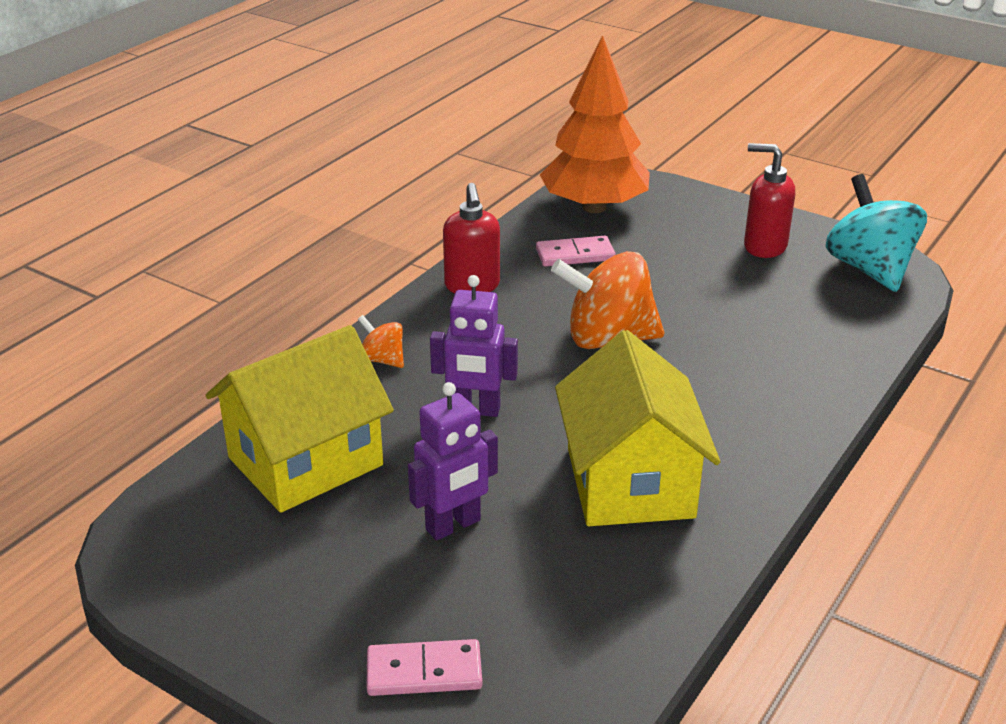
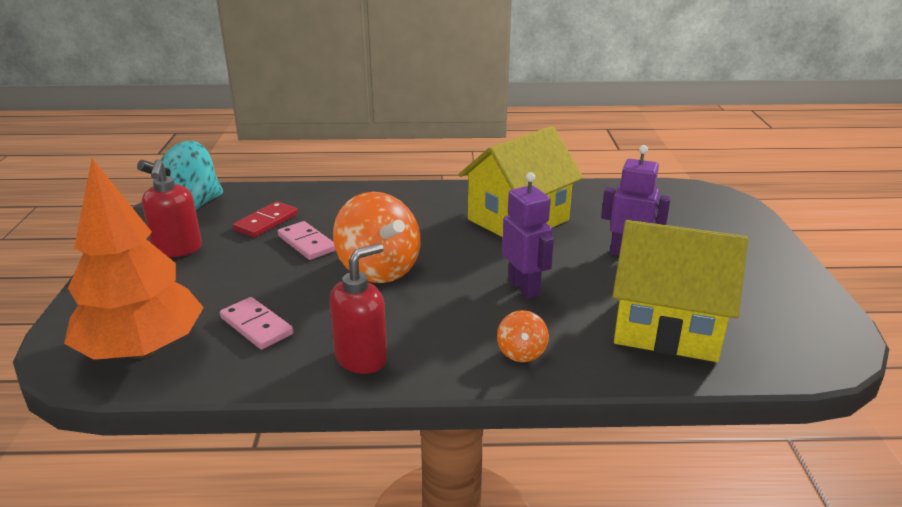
camera: 125 degrees left, 5 degrees down
pink domino [367,639,482,696] -> pink domino moved to [278,221,336,260]
none -> red domino [233,201,298,237]

